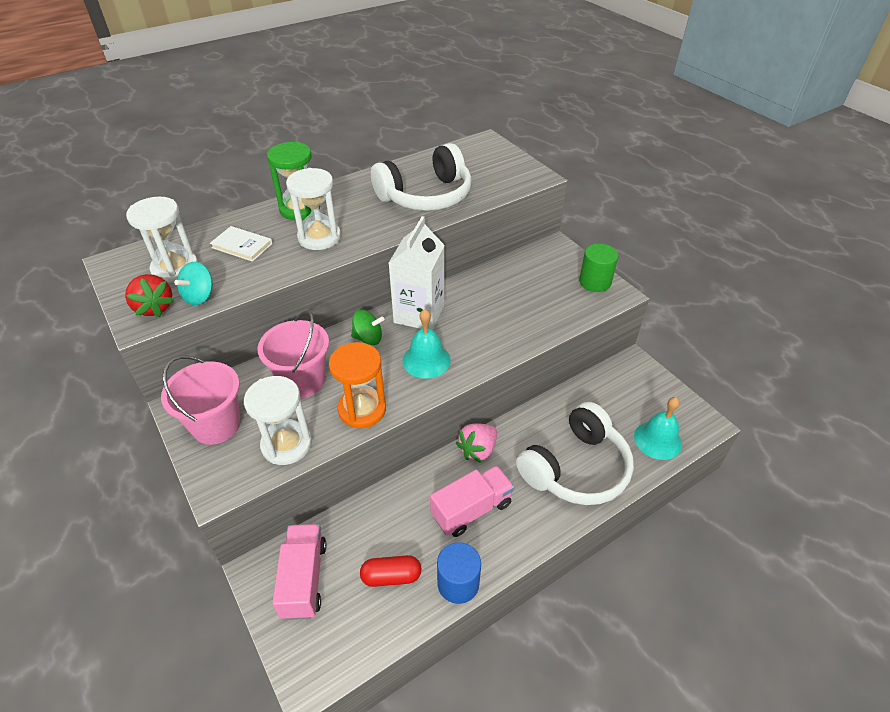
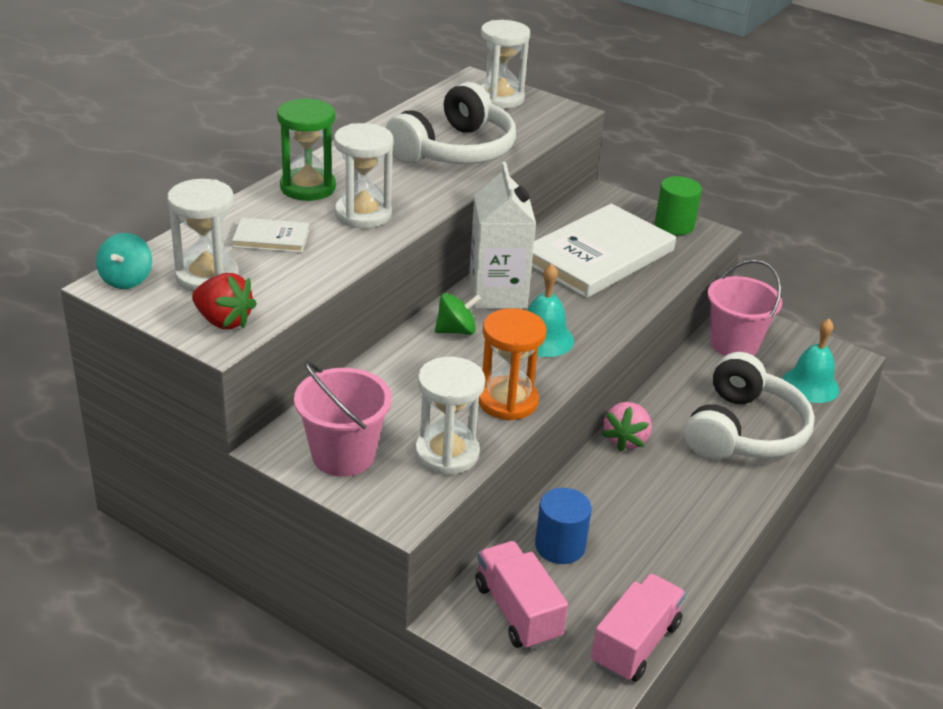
camera: 25 degrees left, 10 degrees down
turquoise spinning top [174,262,213,305] -> turquoise spinning top moved to [96,233,152,289]
pink bucket [258,310,329,398] -> pink bucket moved to [707,260,782,356]
red capsule [360,555,422,587] -> none
pink truck [430,466,514,537] -> pink truck moved to [591,574,686,682]
blue cylinder [437,542,481,604] -> blue cylinder moved to [535,488,592,564]
none -> white hourglass [481,20,530,108]
none -> white book [532,204,676,298]

